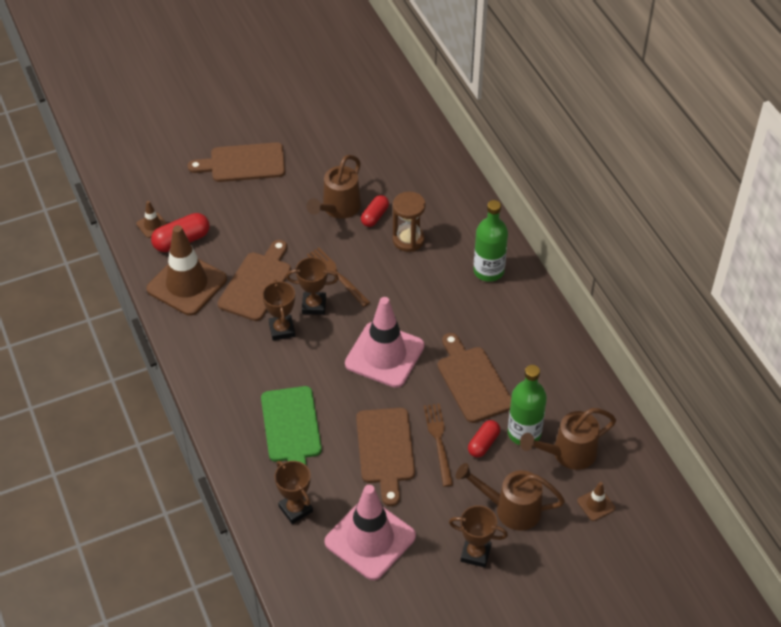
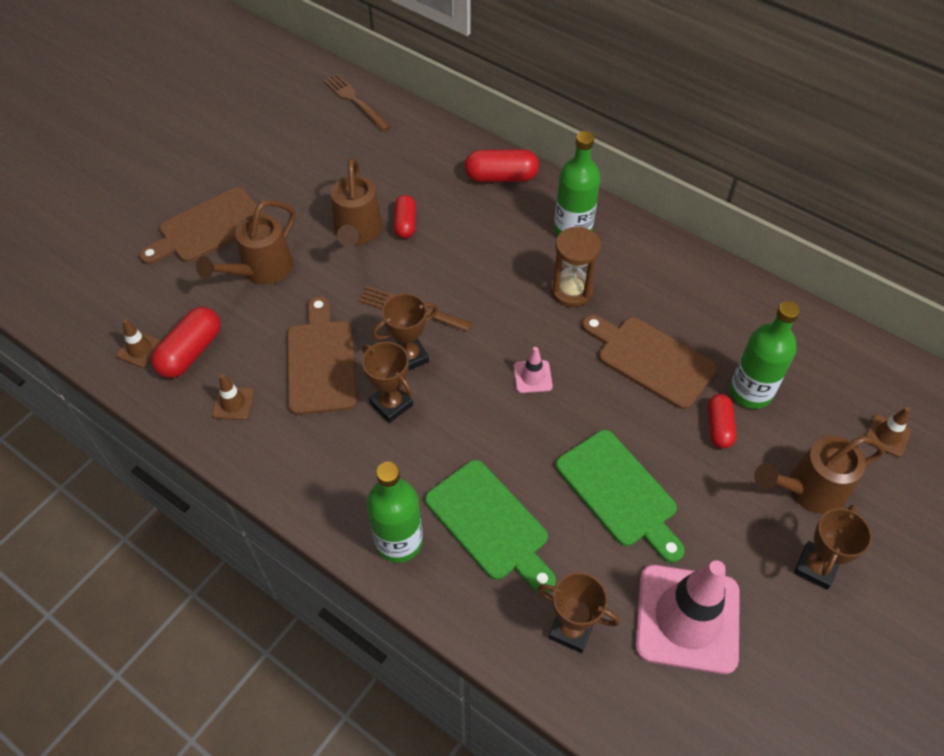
camera: 30 degrees left, 5 degrees up
brown traffic cone [147,225,227,316] -> brown traffic cone [212,374,254,420], size x0.43
pink traffic cone [345,297,424,388] -> pink traffic cone [513,347,553,393], size x0.43
brown cutting board [356,408,415,506] -> green cutting board [556,430,685,563]
brown hourglass [393,192,426,252] -> brown hourglass moved to [551,226,601,307]
brown fork [424,404,453,487] -> brown fork moved to [324,74,391,132]
brown trophy [449,505,508,568] -> brown trophy turned 45 degrees counterclockwise [794,505,872,590]
brown watering can [520,408,616,470] -> brown watering can moved to [196,200,296,285]
none -> green bottle [367,462,423,563]
none -> red capsule [464,149,539,182]

